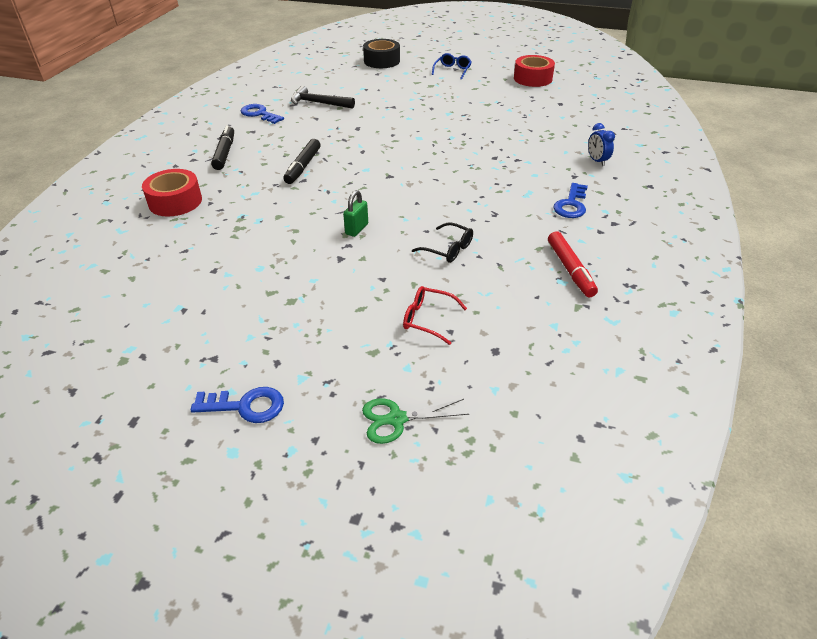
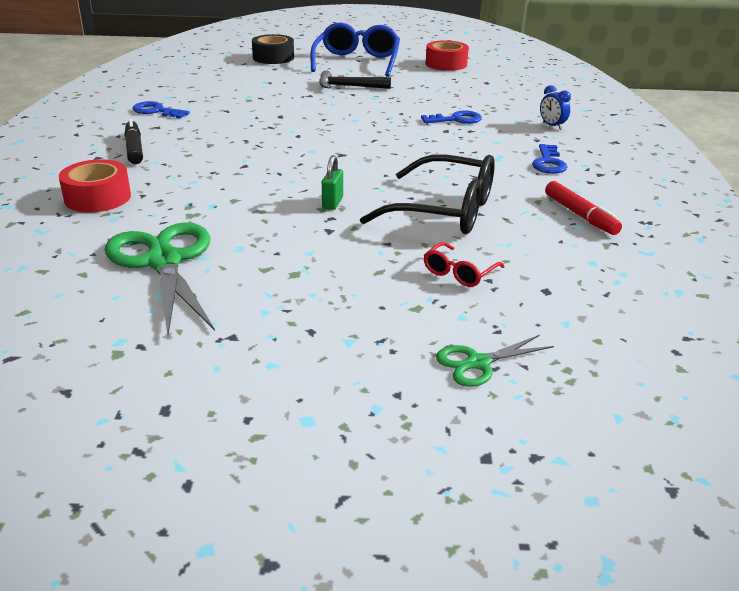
camera: 15 degrees left, 10 degrees down
blue key [191,387,284,423] -> blue key moved to [421,110,482,124]
black marker [283,139,321,184] -> none
black hammer [291,86,355,109] -> black hammer moved to [319,70,391,89]
red glasses [403,286,467,345] -> red glasses turned 60 degrees counterclockwise [424,242,505,287]
black glasses [412,222,473,263] -> black glasses [360,154,495,234], size x2.16
blue glasses [432,53,471,80] -> blue glasses [310,22,400,77], size x2.16
none -> green scissors [105,223,215,335]

